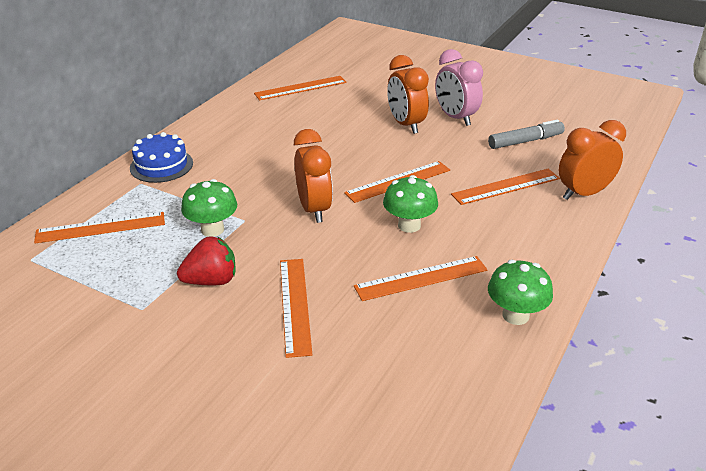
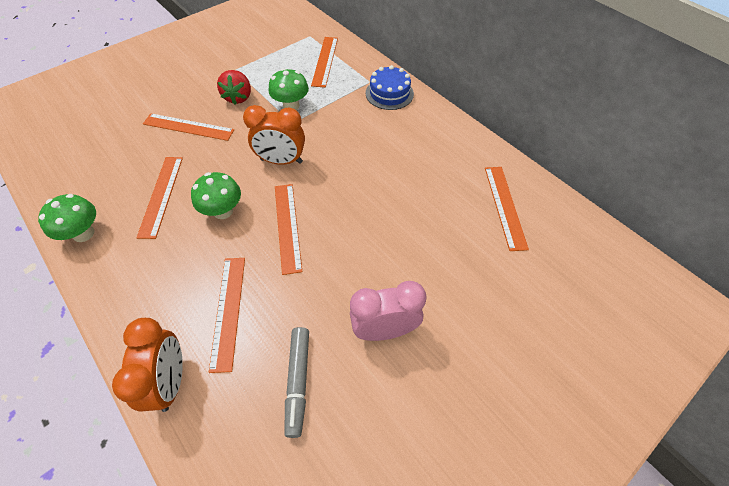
camera: 110 degrees right, 20 degrees up
orange clock [387,55,429,134] -> none

